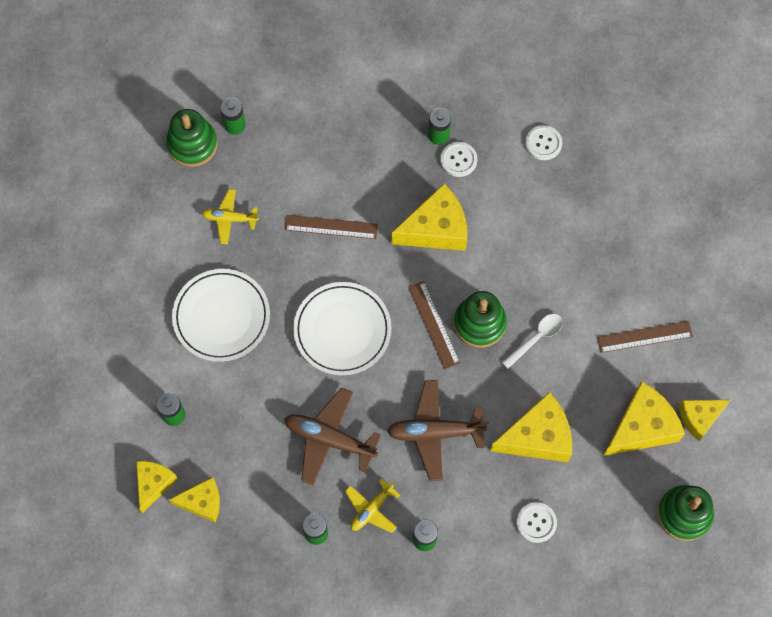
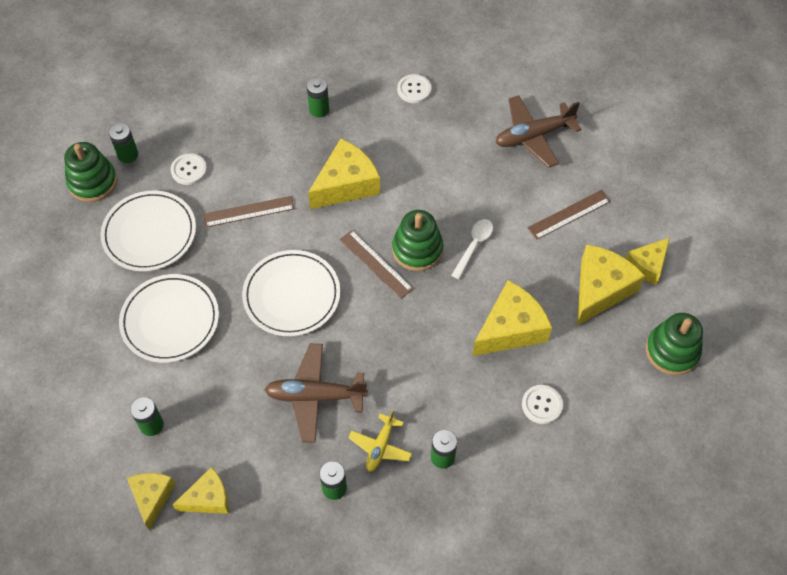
camera: 20 degrees left, 10 degrees down
yellow plane [202,189,259,244] -> white plate [100,190,196,271]
brown plane [387,380,489,481] -> brown plane moved to [496,95,582,168]
white button [440,142,477,177] -> white button moved to [171,153,207,185]

